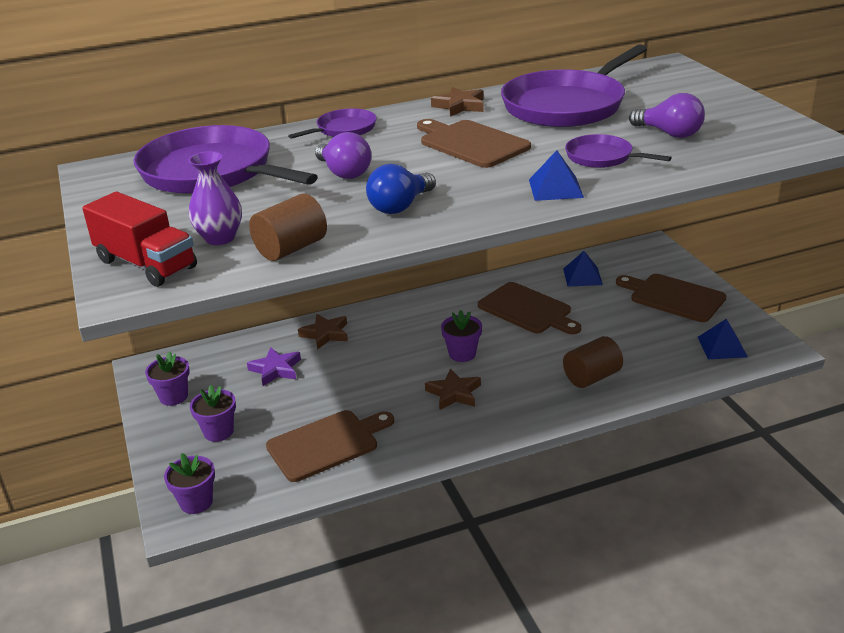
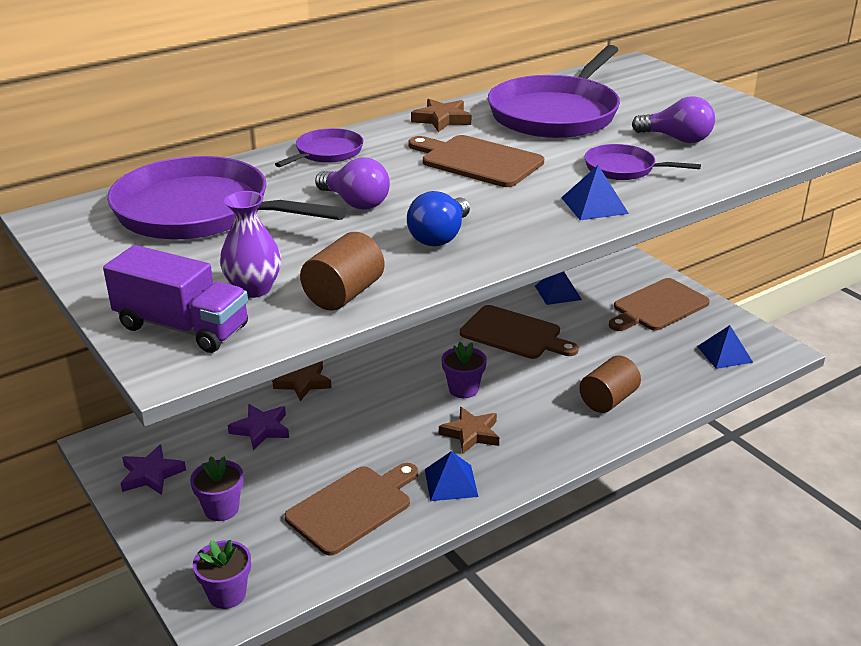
camera: 15 degrees left, 0 degrees up
red truck [82,192,197,287] -> purple truck [103,245,248,353]
purple flower pot [145,351,190,406] -> purple star [120,445,186,495]
brown cutting board [616,274,726,322] -> brown cutting board turned 60 degrees counterclockwise [609,278,710,331]
none -> blue pyramid [425,451,478,501]

